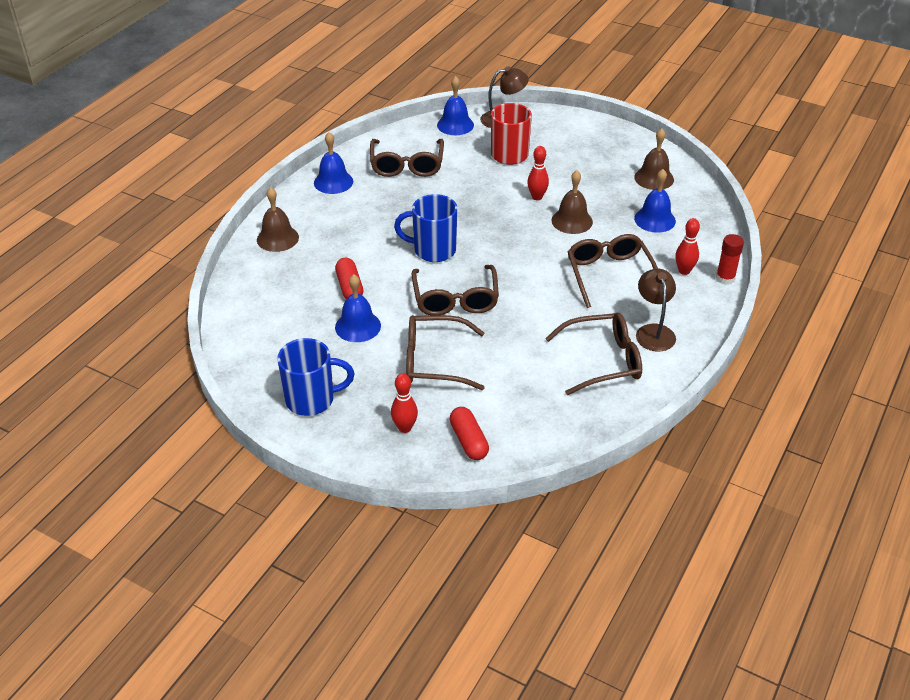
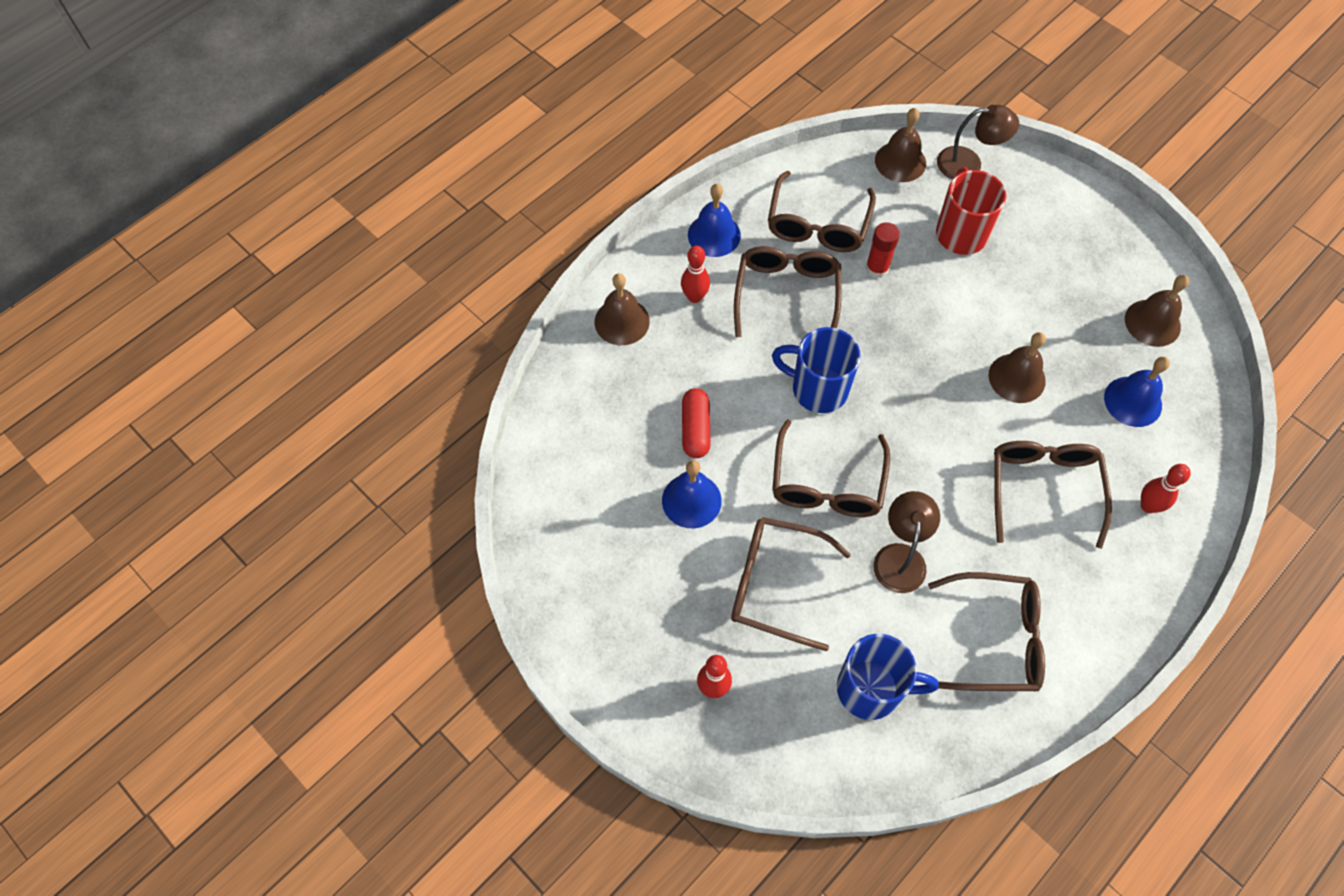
camera: 15 degrees right, 20 degrees up
blue mug [277,338,354,416] -> blue mug moved to [837,634,939,720]
blue bell [437,76,474,135] -> brown bell [875,108,926,182]
red capsule [450,407,489,460] -> none
red bowling pin [527,146,549,200] -> red bowling pin moved to [681,246,710,303]
brown lamp [636,269,676,352] -> brown lamp moved to [873,491,940,593]
red glue stick [716,234,744,285] -> red glue stick moved to [866,222,900,278]
none -> brown glasses [734,246,842,337]

